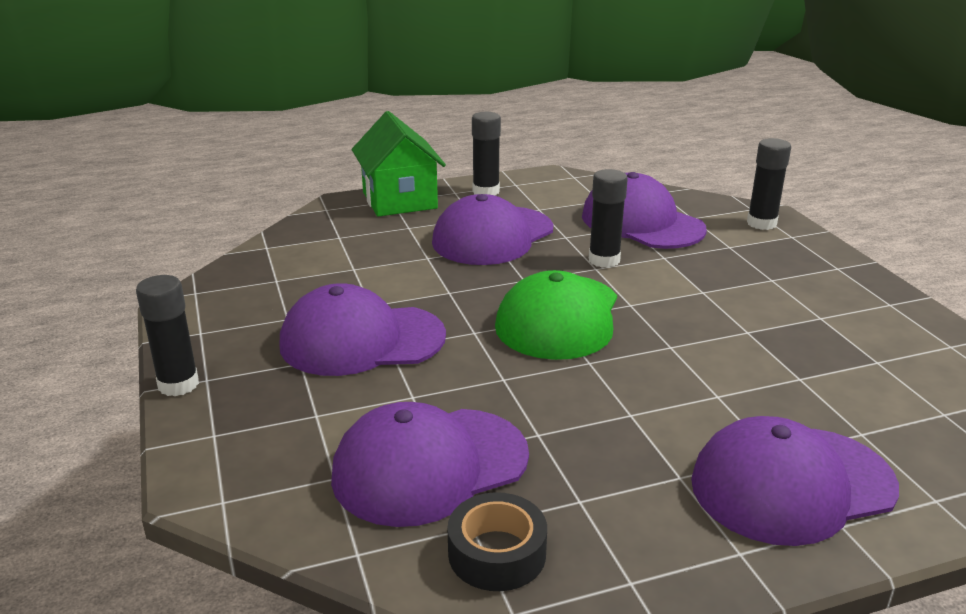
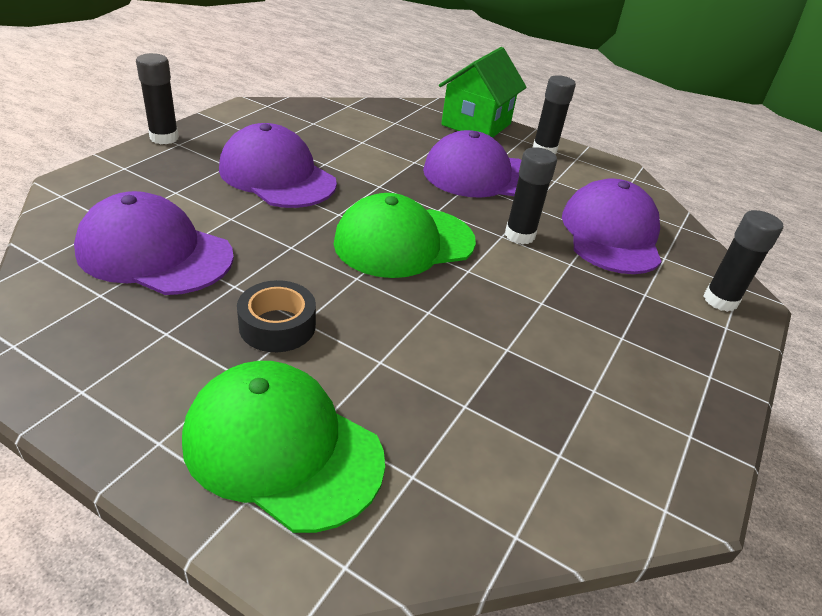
camera: 45 degrees right, 10 degrees up
black tape [448,492,547,591] -> black tape moved to [237,280,316,352]
purple cap [691,416,899,546] -> green cap [182,361,385,533]

